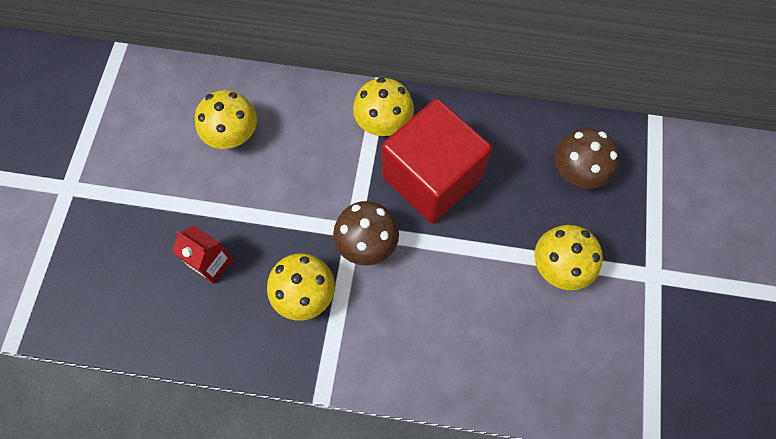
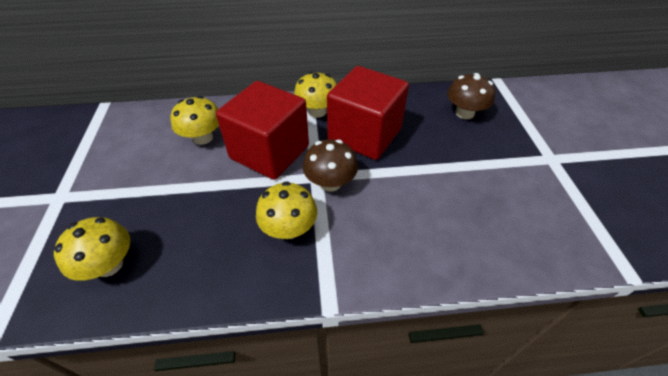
camera: 15 degrees left, 20 degrees down
red carton [173,226,233,284] -> none
yellow mushroom [534,225,603,290] -> yellow mushroom moved to [54,217,131,281]
none -> red cube [216,81,309,180]

